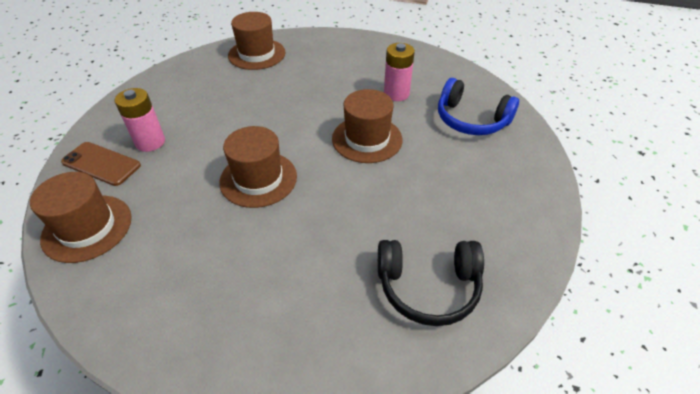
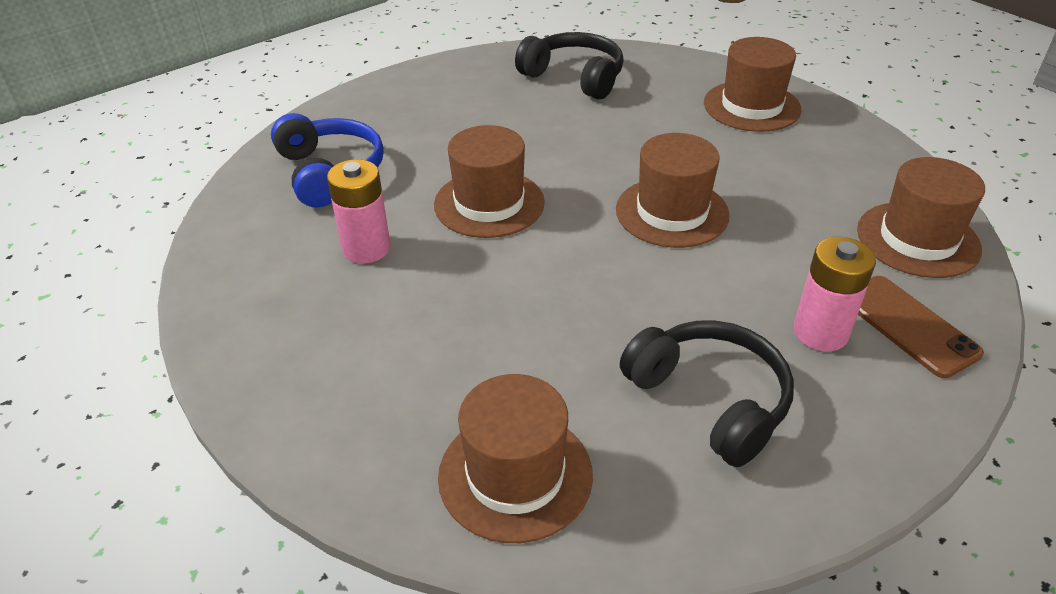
camera: 145 degrees left, 5 degrees down
none -> black headphones [620,320,794,467]
none -> brown hat [704,37,802,132]

